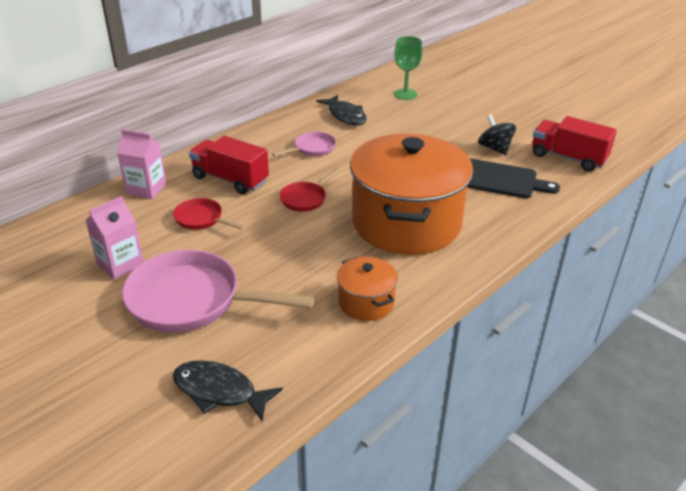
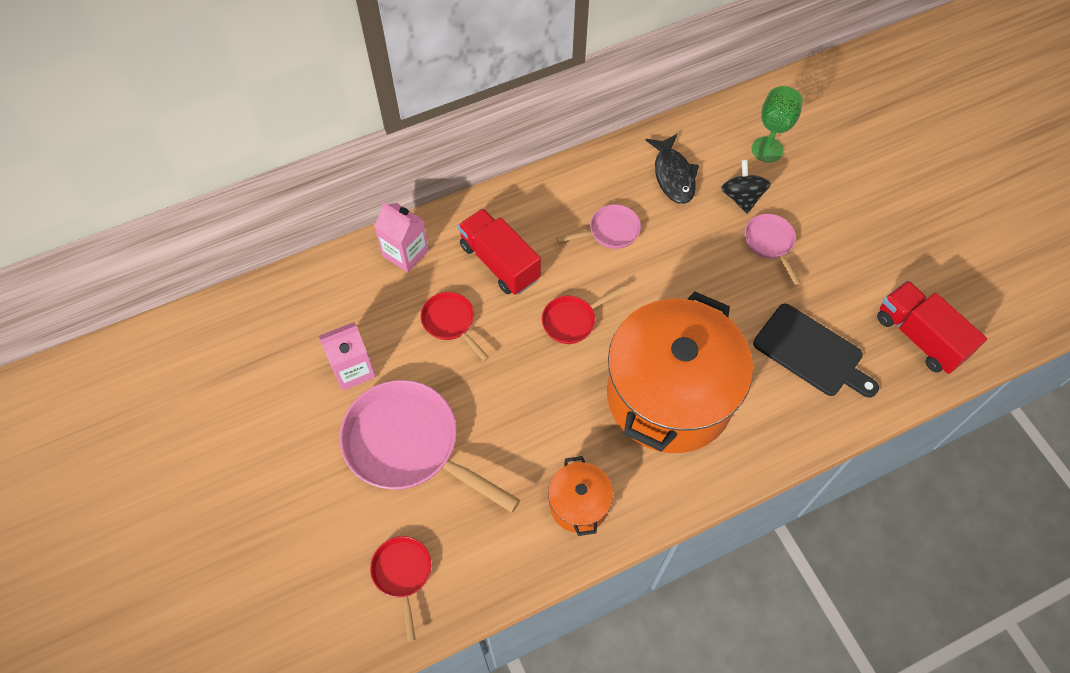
camera: 20 degrees right, 25 degrees up
black fish [173,360,283,422] -> red pan [370,536,431,642]
black spinning top [478,115,516,155] -> black spinning top moved to [721,160,771,214]
none -> pink pan [745,214,801,286]

